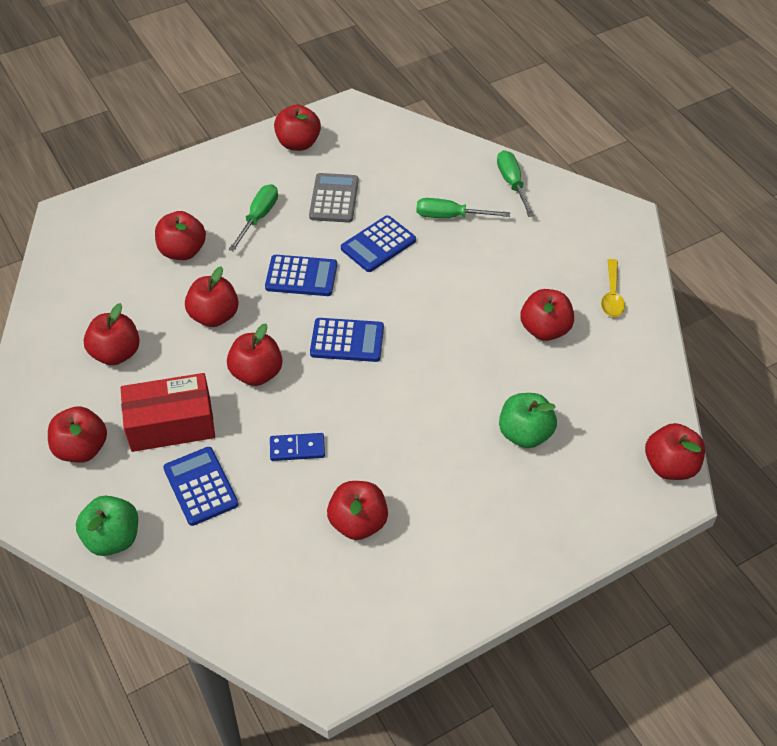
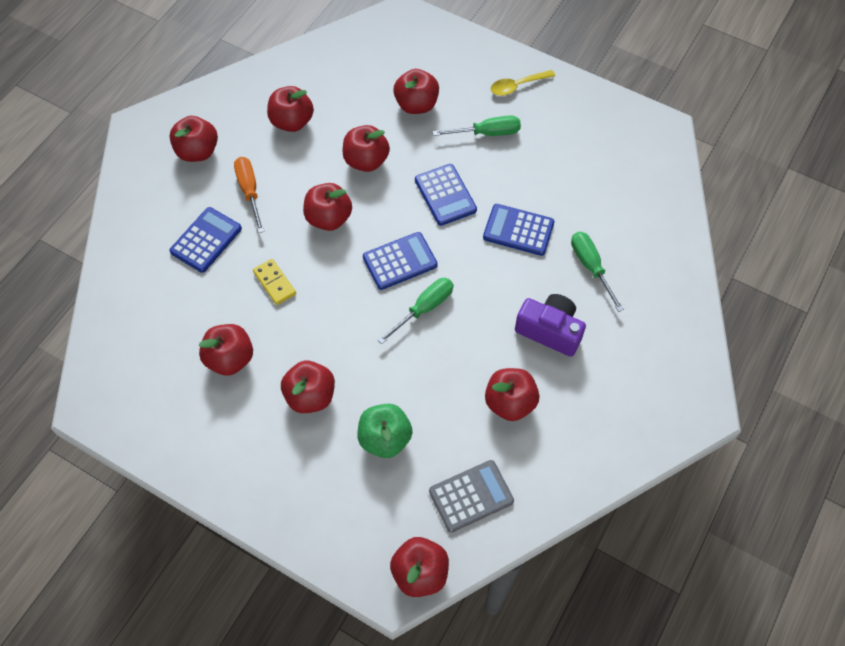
camera: 60 degrees right, 10 degrees up
green apple [76,496,138,556] -> none
red box [121,373,215,452] -> orange screwdriver [234,157,264,233]
blue domino [270,433,325,461] -> yellow domino [253,259,296,305]
red apple [274,104,321,151] -> red apple moved to [281,361,335,413]
grey calculator [309,173,359,223] -> grey calculator moved to [429,460,514,533]
blue calculator [310,318,384,362] -> blue calculator turned 90 degrees counterclockwise [363,232,438,290]
green screwdriver [497,150,534,217] -> green screwdriver moved to [378,278,453,344]
yellow spoon [601,259,625,317] -> yellow spoon moved to [491,70,555,96]
none -> purple camera [515,294,586,357]

